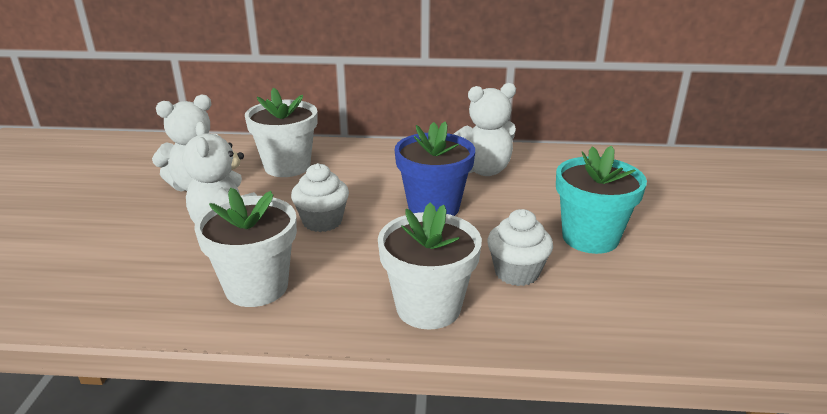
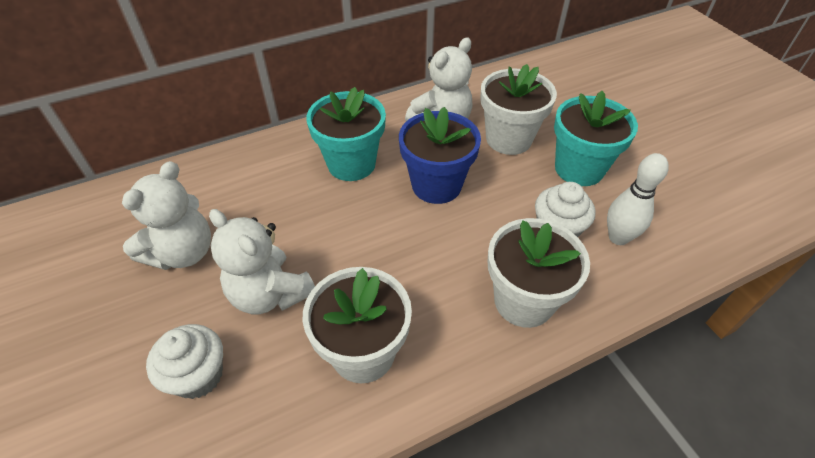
camera: 30 degrees left, 20 degrees up
white flower pot [245,88,317,177] -> white flower pot moved to [480,64,557,155]
white cupcake [291,163,349,232] -> white cupcake moved to [146,324,223,399]
none -> turquoise flower pot [306,87,386,181]
none -> white bowling pin [607,153,669,245]

